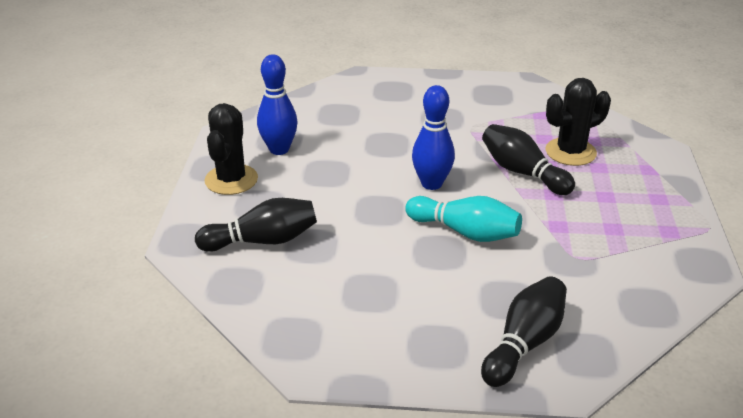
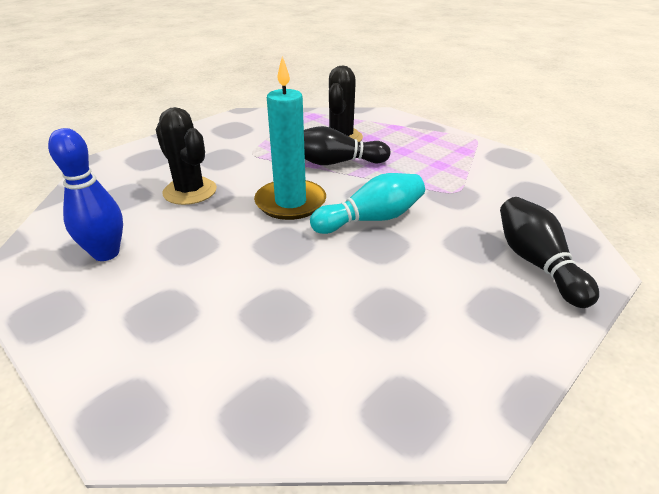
camera: 50 degrees left, 0 degrees up
black bowling pin [195,198,317,252] -> none
black cactus [204,103,258,195] -> black cactus moved to [156,107,217,205]
blue bowling pin [412,85,455,190] -> turquoise candle [254,56,326,220]

